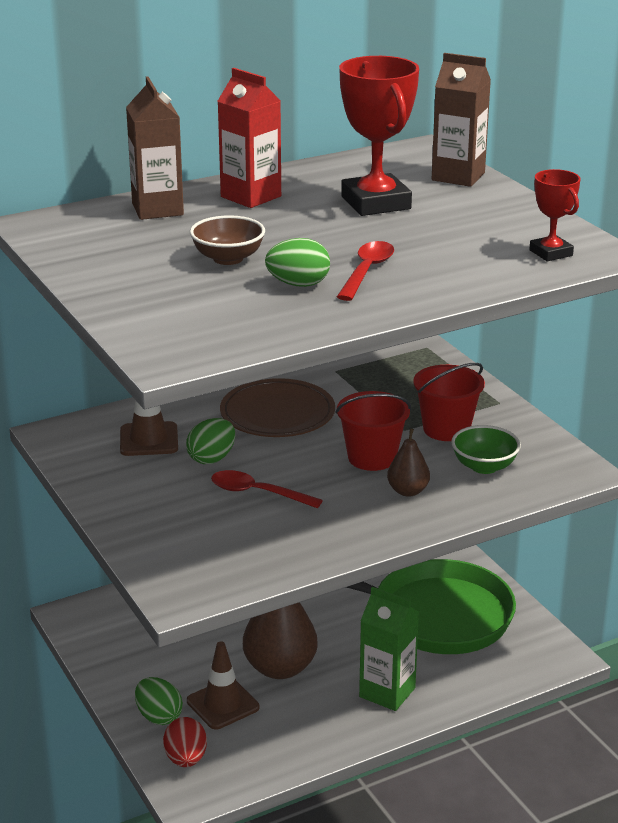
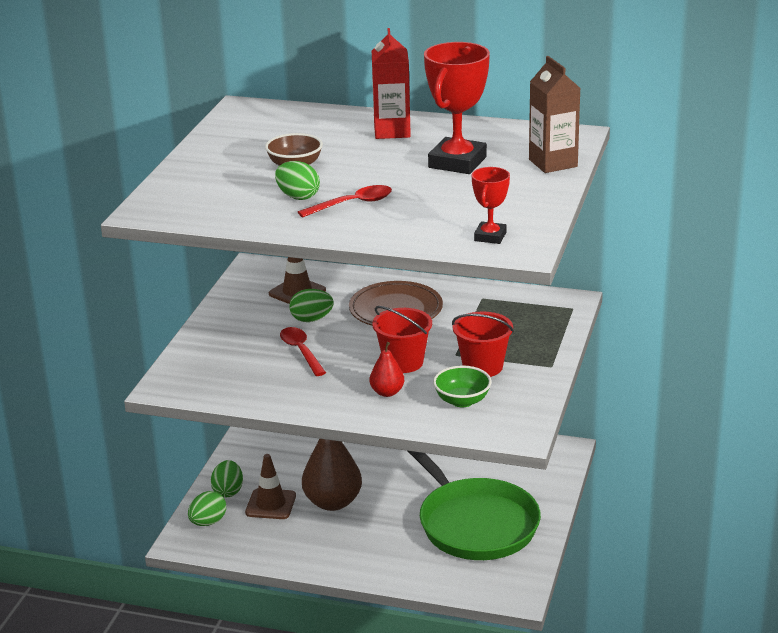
camera: 45 degrees right, 0 degrees up
brown carton [126,76,184,220] -> none
red egg [163,717,207,767] -> green egg [188,491,226,526]
green carton [359,587,419,711] -> none
brown pear [387,428,430,497] -> red pear [370,342,404,397]

